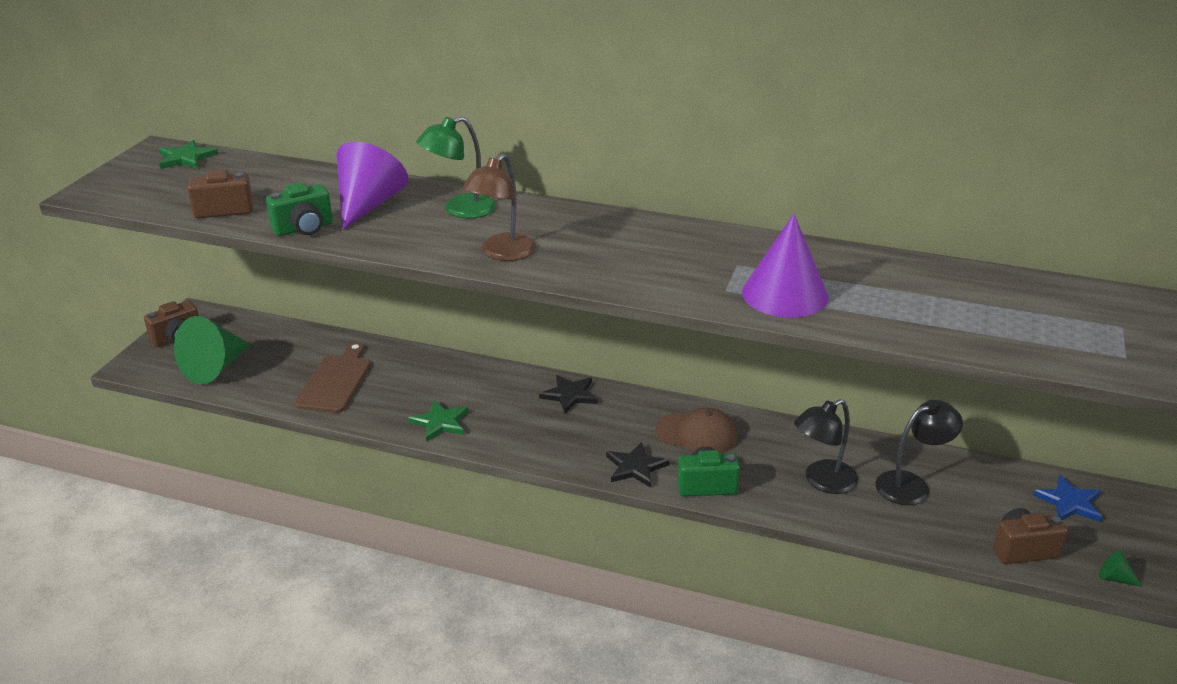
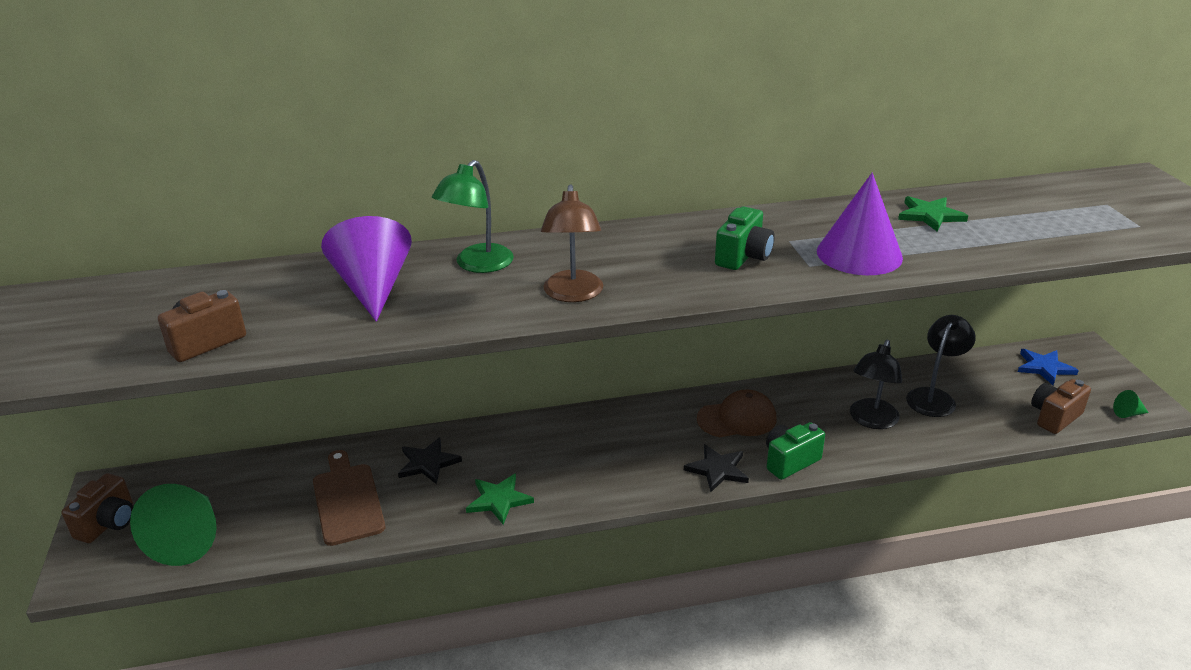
camera: 30 degrees left, 0 degrees up
green star [159,140,218,169] -> green star moved to [898,196,968,232]
green camera [266,182,333,236] -> green camera moved to [715,206,775,270]
black star [539,375,598,413] -> black star moved to [398,437,462,484]

